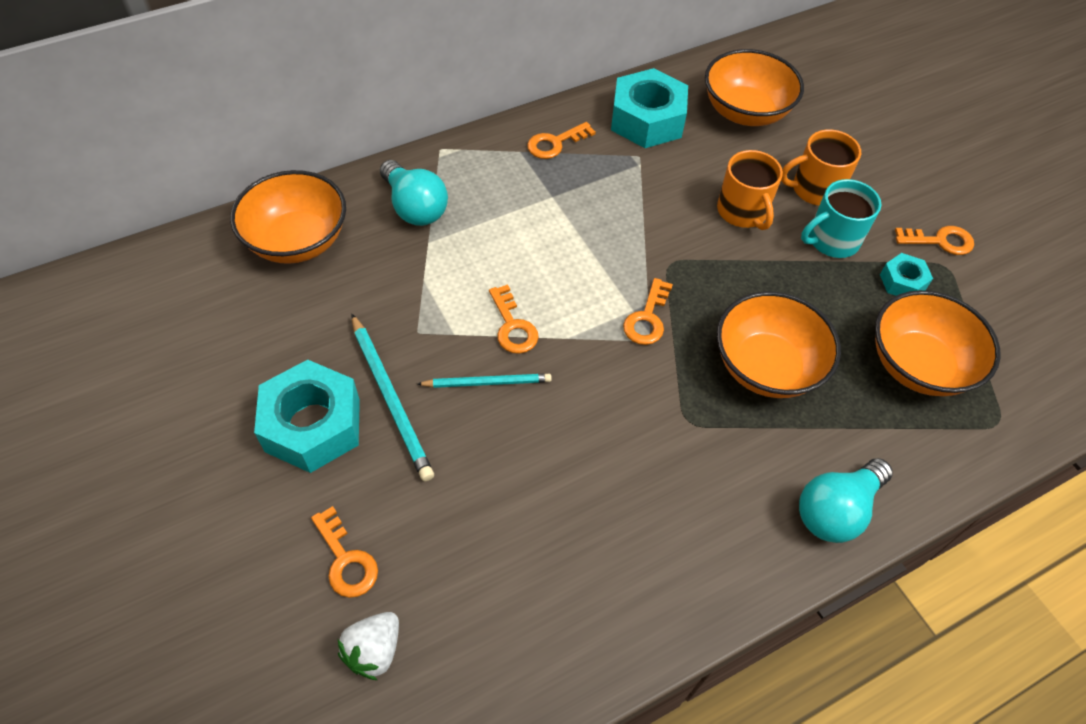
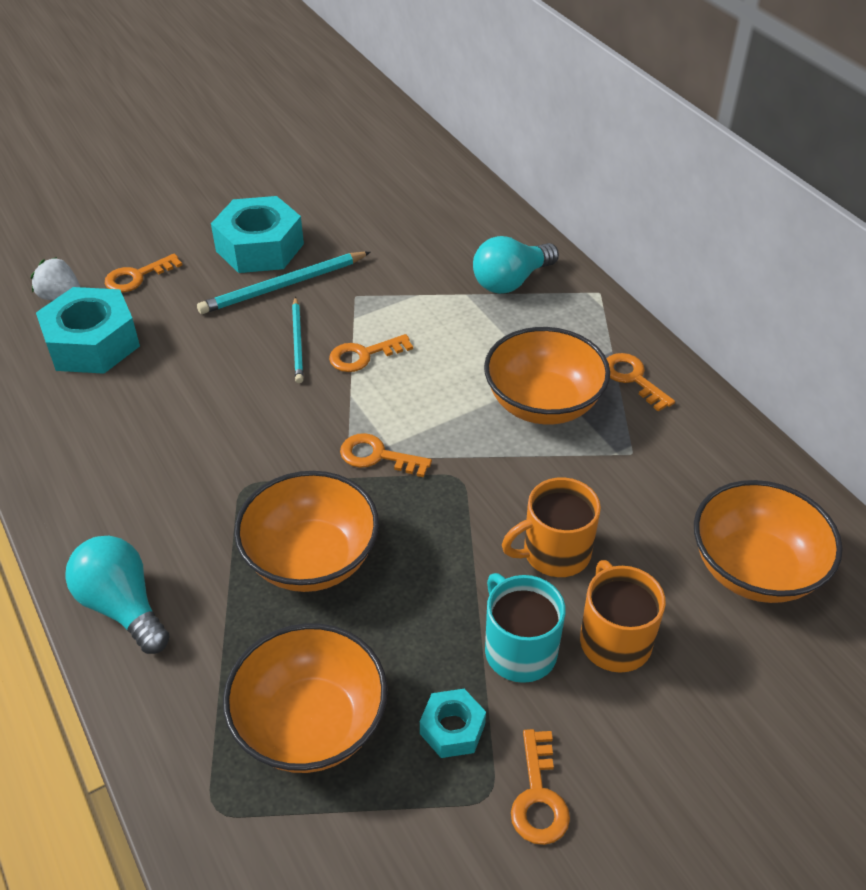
camera: 90 degrees right, 10 degrees down
orange bowl [230,170,346,264] -> orange bowl moved to [484,327,610,425]
turquoise nut [611,68,688,148] -> turquoise nut moved to [36,287,140,374]

